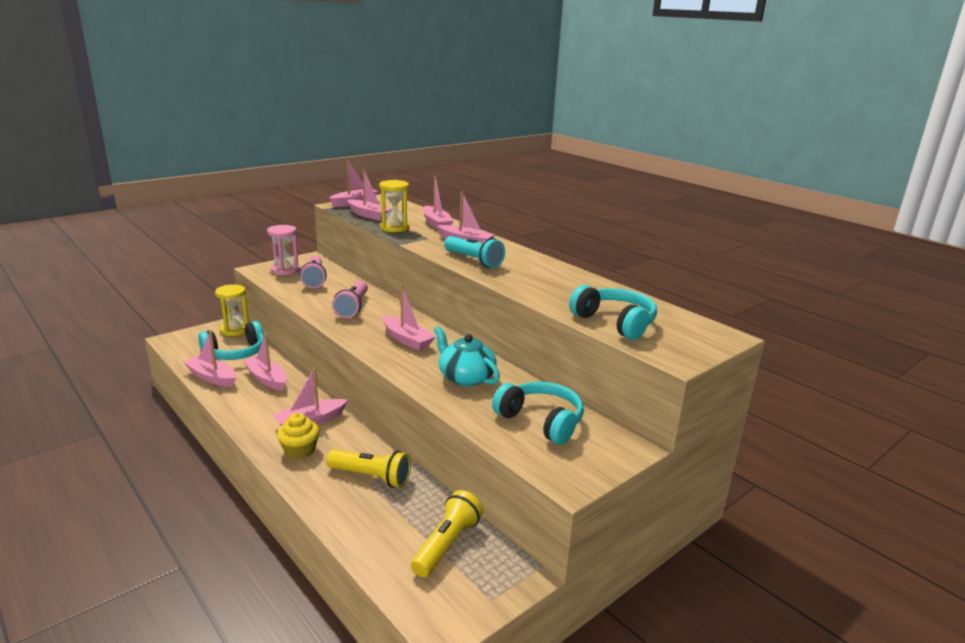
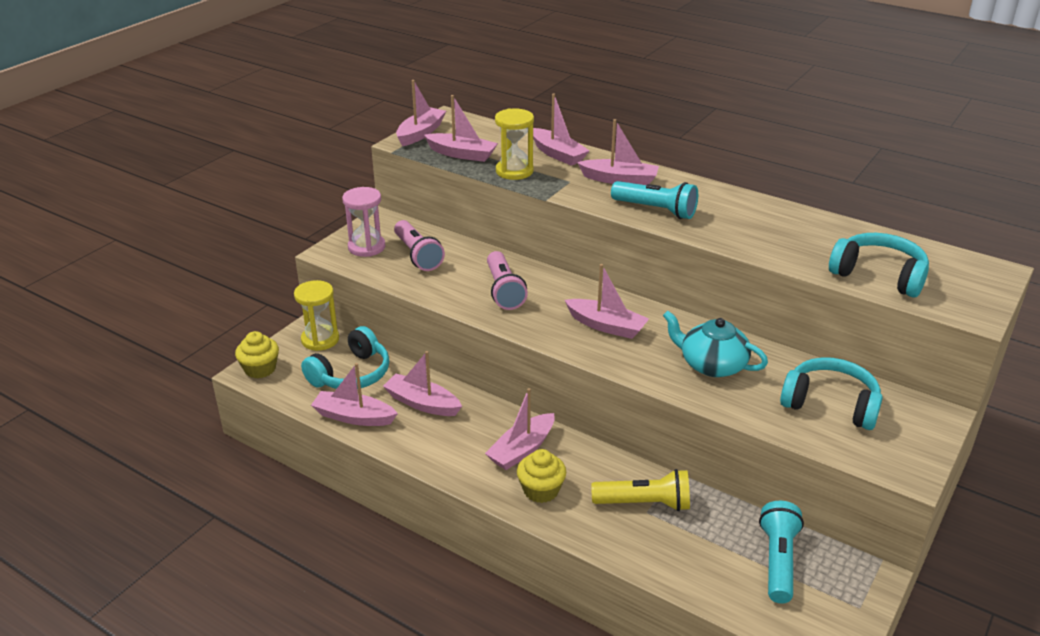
camera: 15 degrees left, 10 degrees up
yellow flashlight [411,490,483,577] -> turquoise flashlight [759,501,804,603]
none -> yellow cupcake [235,331,279,378]

